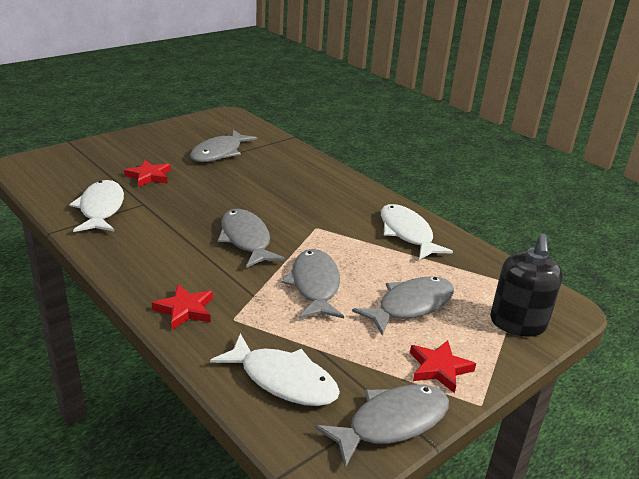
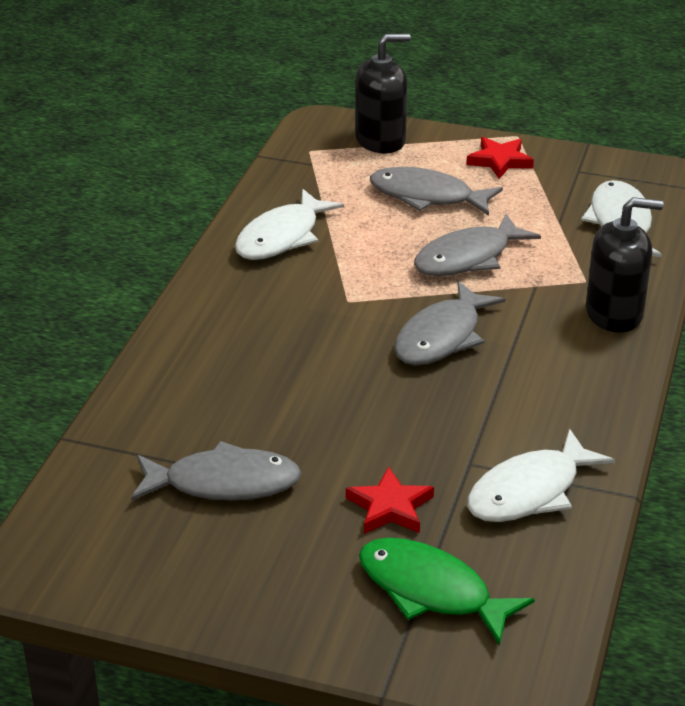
camera: 120 degrees left, 5 degrees up
red star [152,284,213,330] -> black soap dispenser [586,197,664,332]
grey fish [315,384,449,468] -> none
none -> green fish [359,538,535,645]

